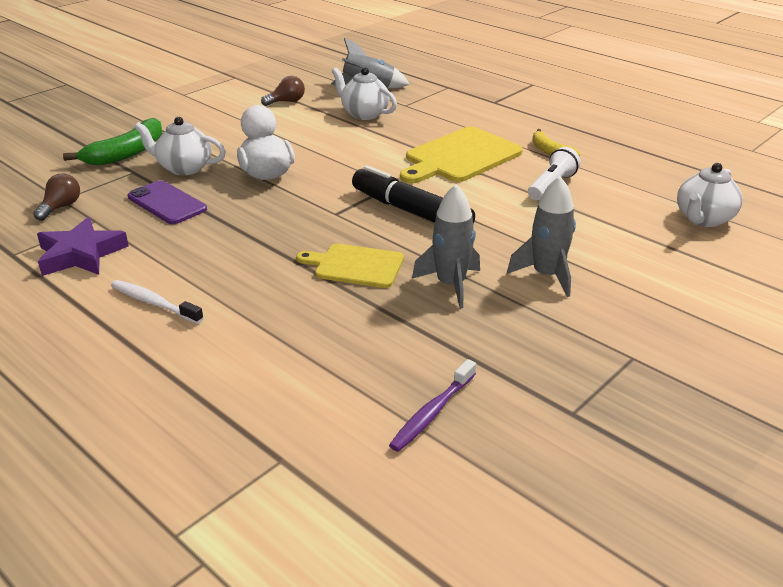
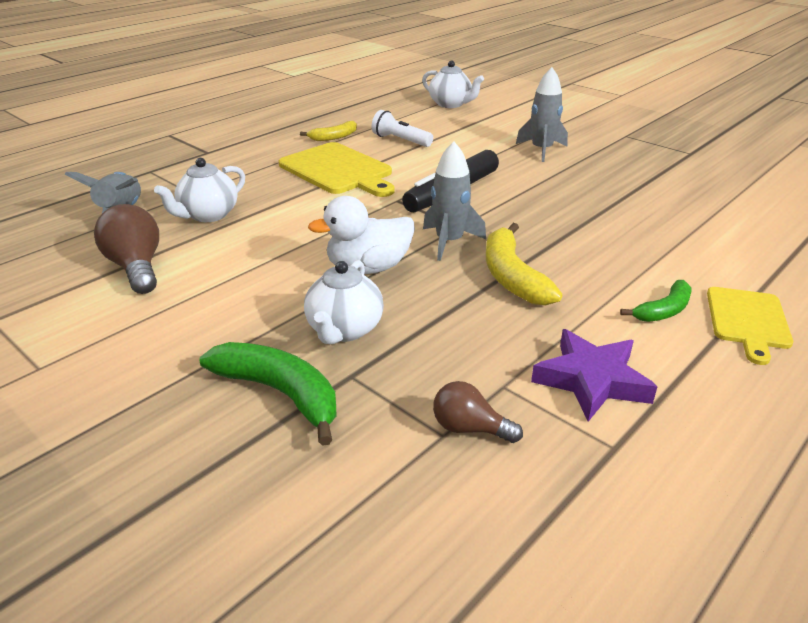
camera: 90 degrees left, 0 degrees up
white toothbrush [111,280,204,324] -> green banana [620,280,692,322]
purple phone [128,180,207,224] -> none
brown light bulb [261,76,305,106] -> brown light bulb [94,204,159,294], size x1.63
yellow cutting board [296,244,404,288] -> yellow cutting board moved to [707,287,793,365]
purple toothbrush [389,359,476,452] -> none
grey rocket [412,184,480,308] -> grey rocket moved to [423,141,486,261]
none -> yellow banana [486,223,562,305]

